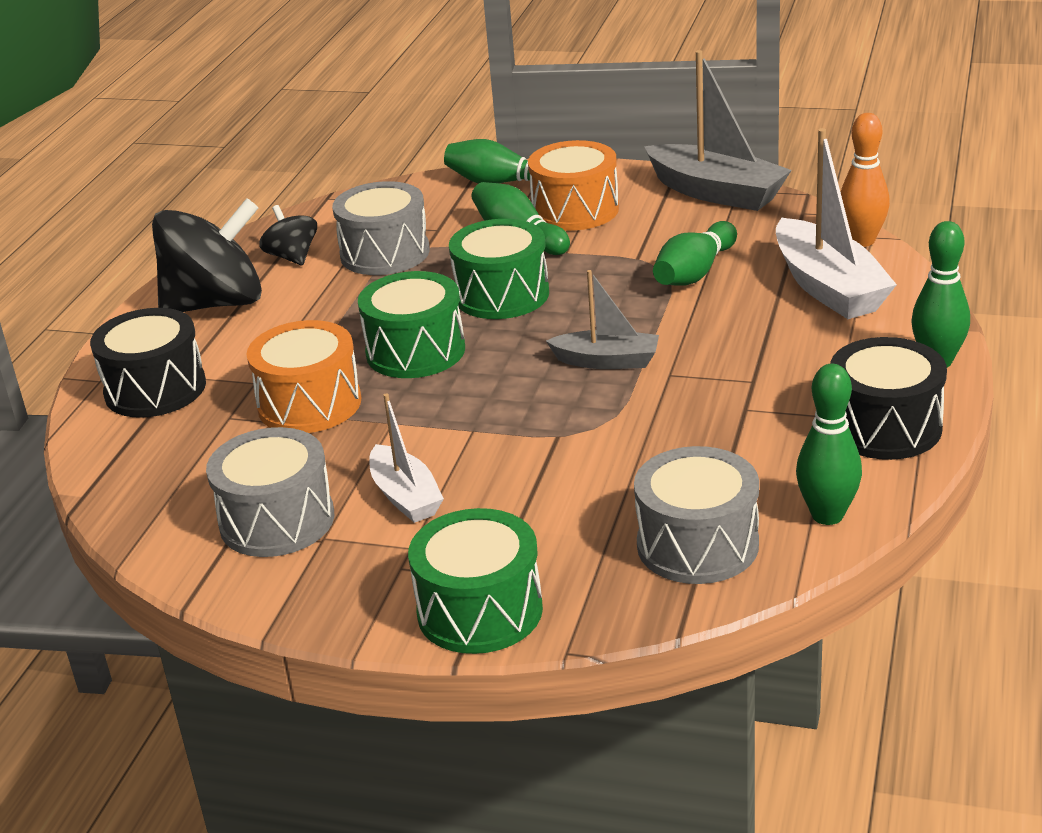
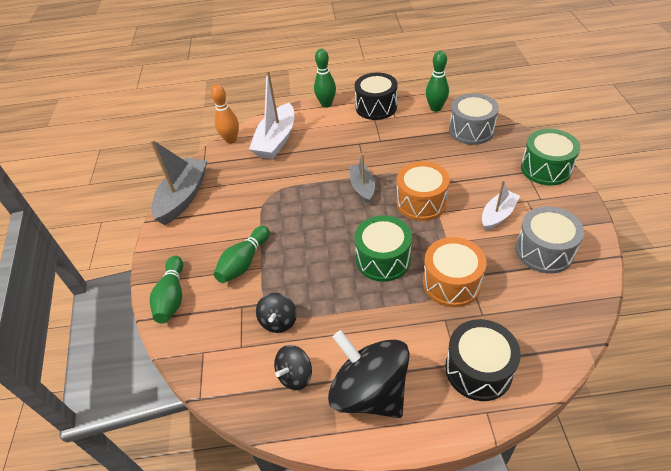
camera: 110 degrees left, 15 degrees up
grey drum [332,181,430,275] -> black spinning top [256,293,297,333]
green drum [449,219,549,319] -> none
orange drum [528,140,619,231] -> orange drum moved to [396,161,450,221]
green bowling pin [653,221,737,286] -> none
white boat [776,128,897,319] -> white boat turned 150 degrees clockwise [249,70,294,159]

